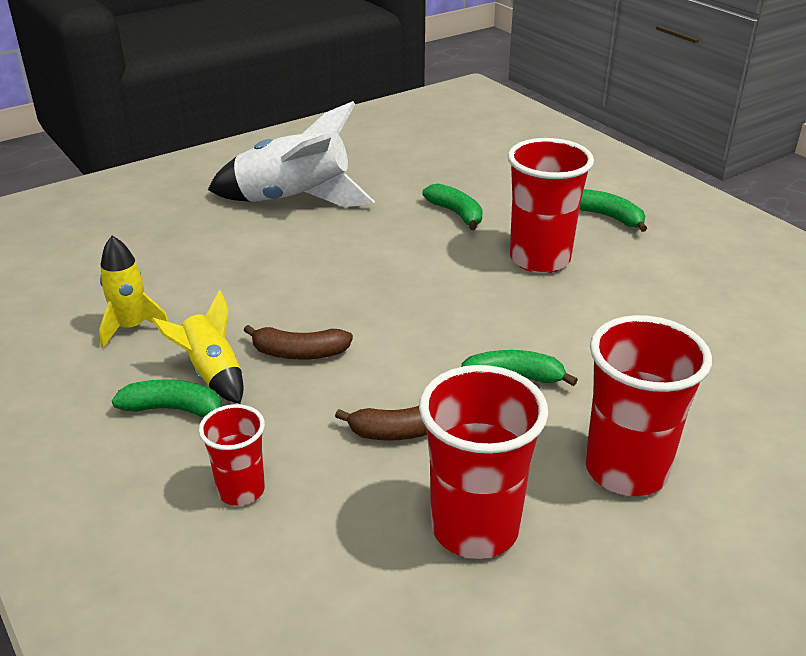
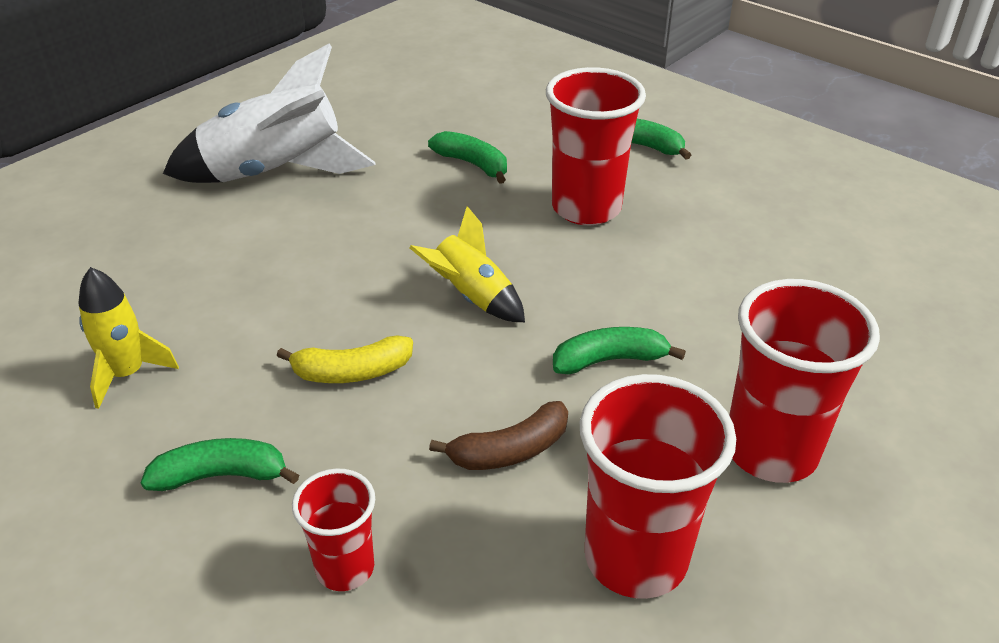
camera: 15 degrees left, 5 degrees up
yellow rocket [152,290,244,404] -> yellow rocket moved to [410,206,525,322]
brown banana [244,325,353,360] -> yellow banana [277,335,413,383]

